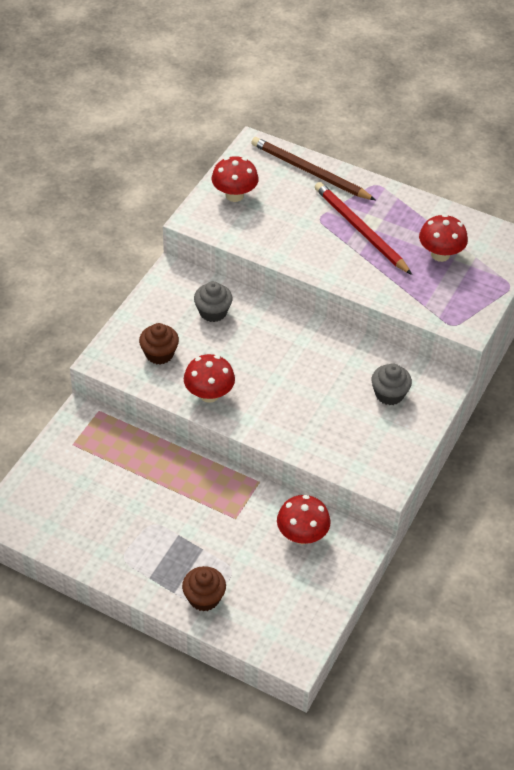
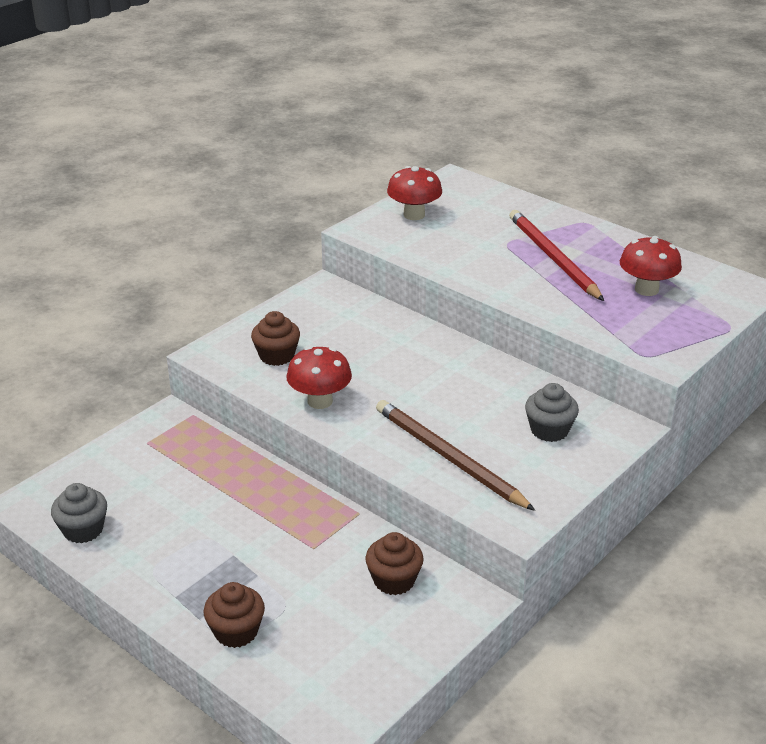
camera: 15 degrees right, 15 degrees down
grey cupcake [194,281,233,322] -> grey cupcake moved to [51,483,107,543]
brown pencil [251,137,376,200] -> brown pencil moved to [376,400,535,511]
red mushroom [277,495,331,544] -> brown cupcake [365,532,424,595]

